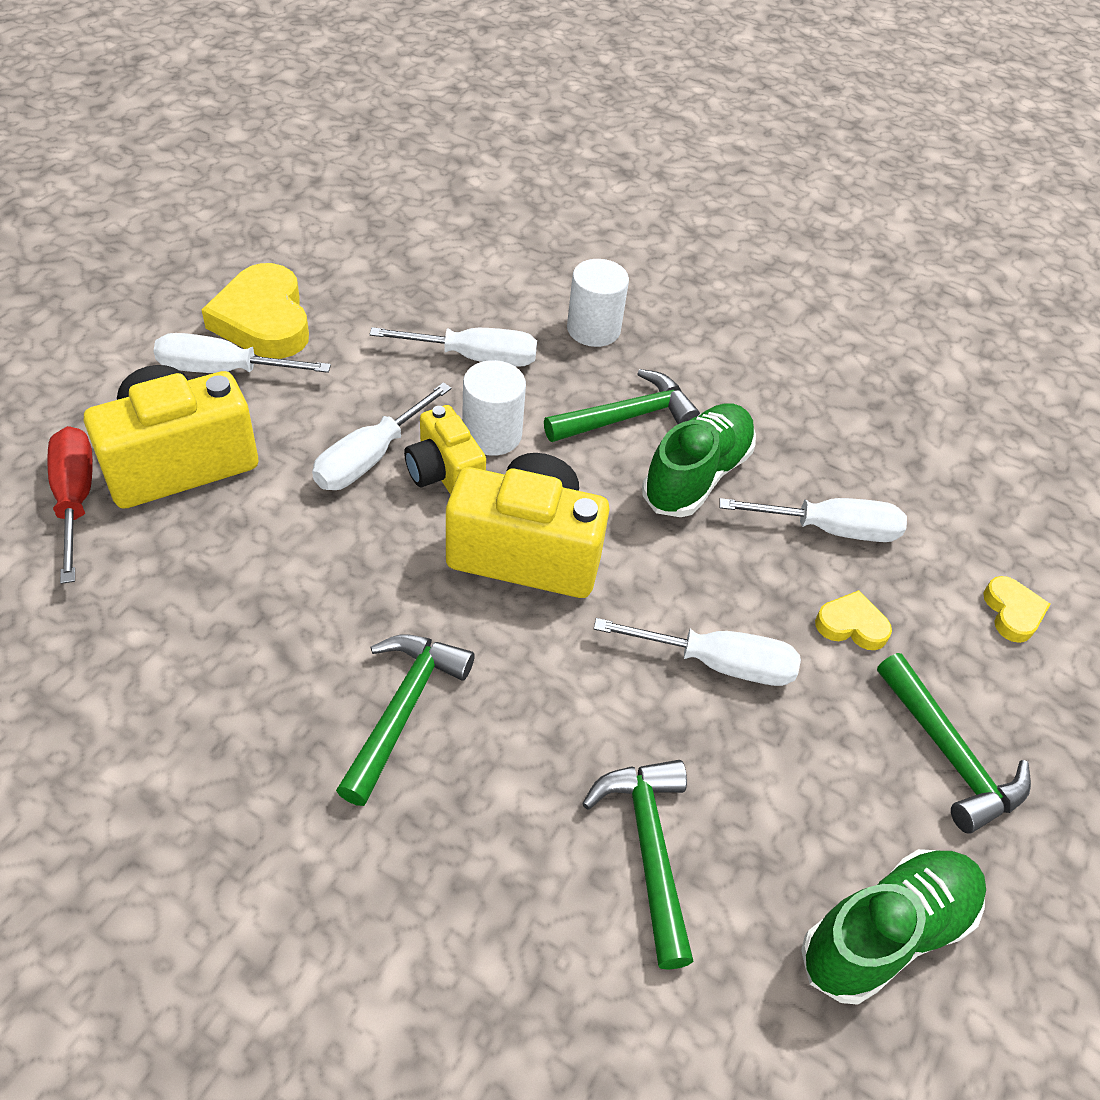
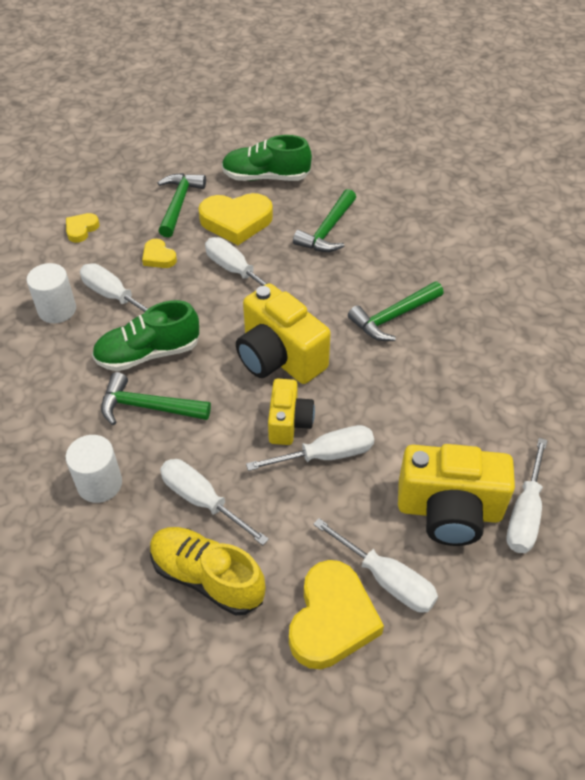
camera: 140 degrees left, 0 degrees up
red screwdriver [47,426,93,584] -> white screwdriver [507,438,547,553]
white cylinder [462,360,526,456] -> white cylinder moved to [27,263,76,323]
none -> yellow shoe [150,527,266,616]
none -> yellow heart [199,193,273,245]

